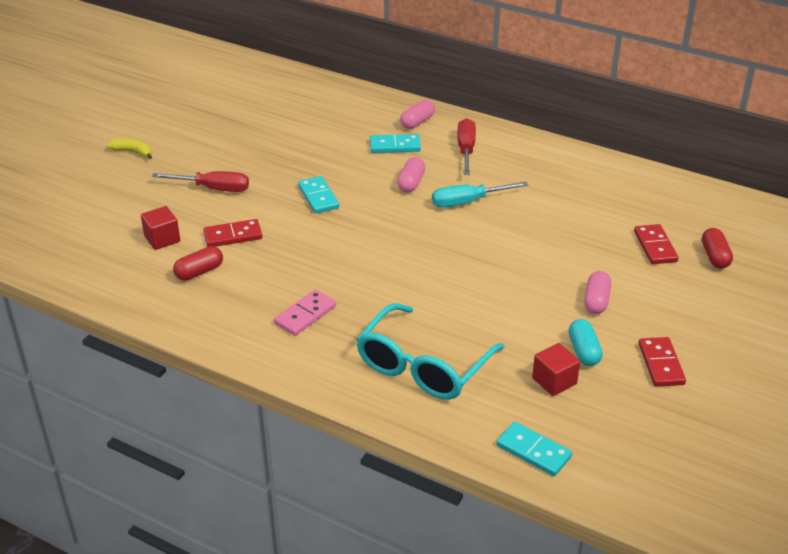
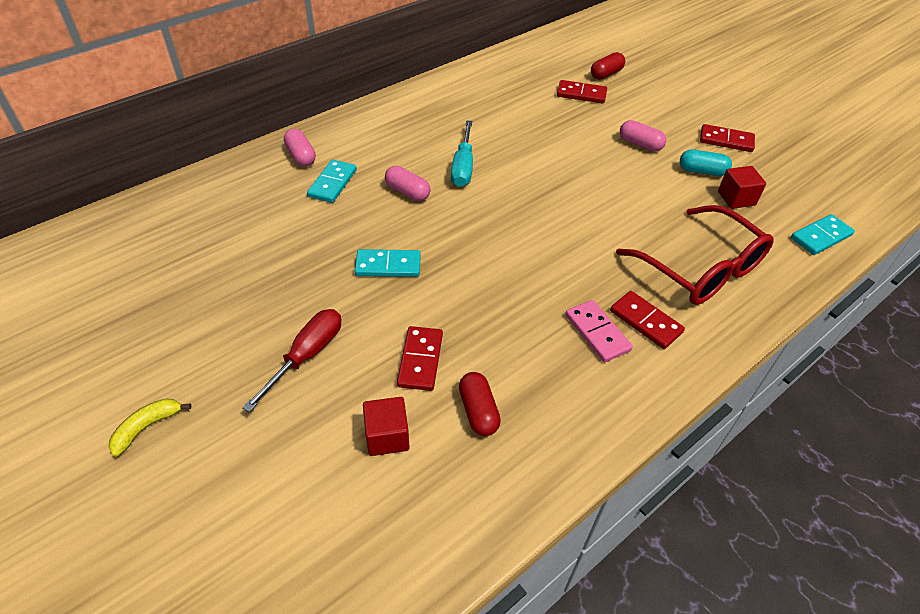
camera: 70 degrees left, 10 degrees up
turquoise glasses [356,303,505,400] -> red glasses [616,205,774,305]
red screwdriver [457,118,476,175] -> none
red capsule [702,228,733,269] -> red capsule turned 60 degrees counterclockwise [591,52,625,80]
none -> red domino [610,291,685,349]

